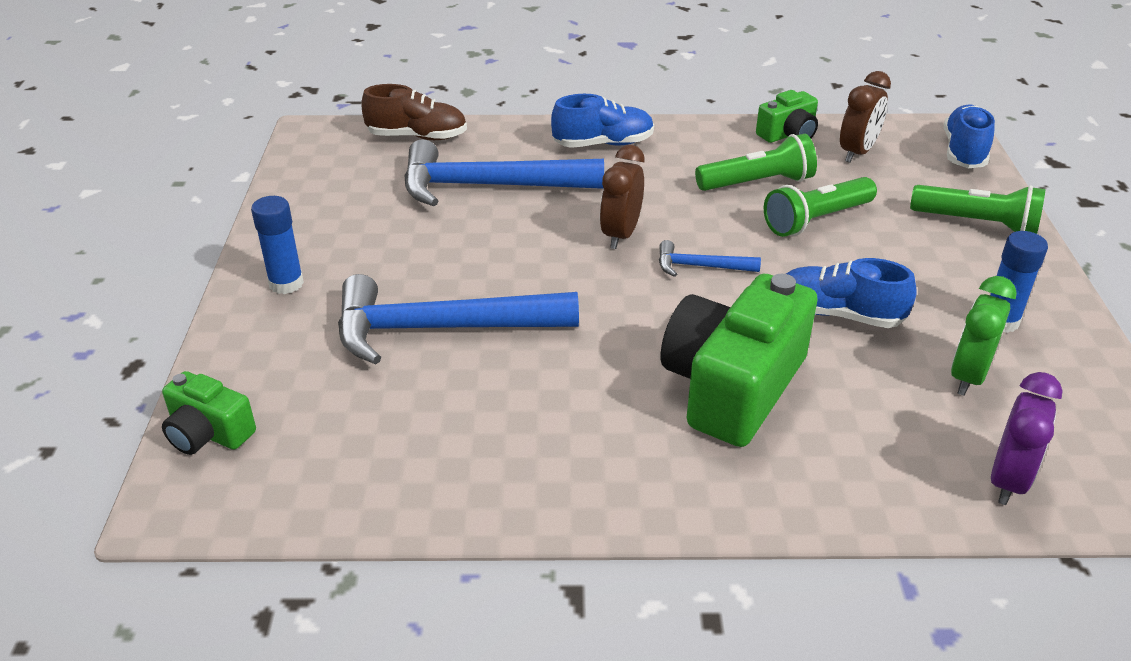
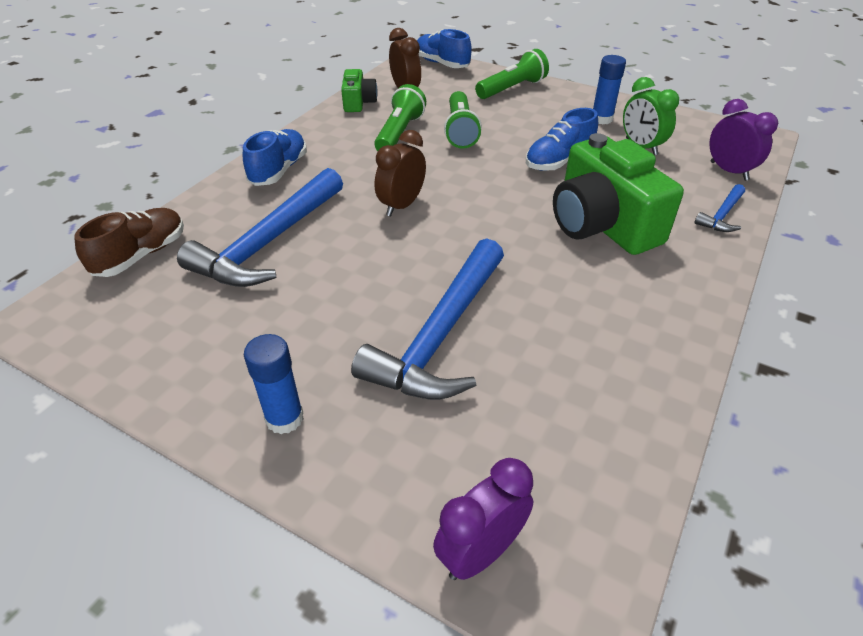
camera: 60 degrees left, 5 degrees up
green camera [162,371,256,455] -> purple clock [433,458,533,580]
brown clock [600,145,644,249] -> brown clock turned 75 degrees clockwise [375,130,426,217]
blue hammer [659,240,761,277] -> blue hammer moved to [695,184,745,232]

